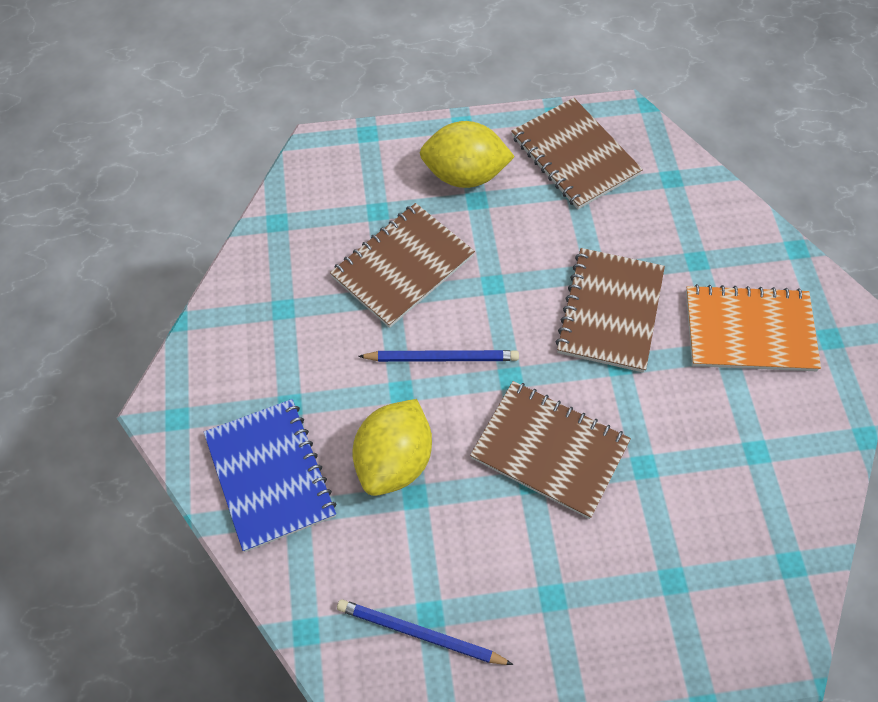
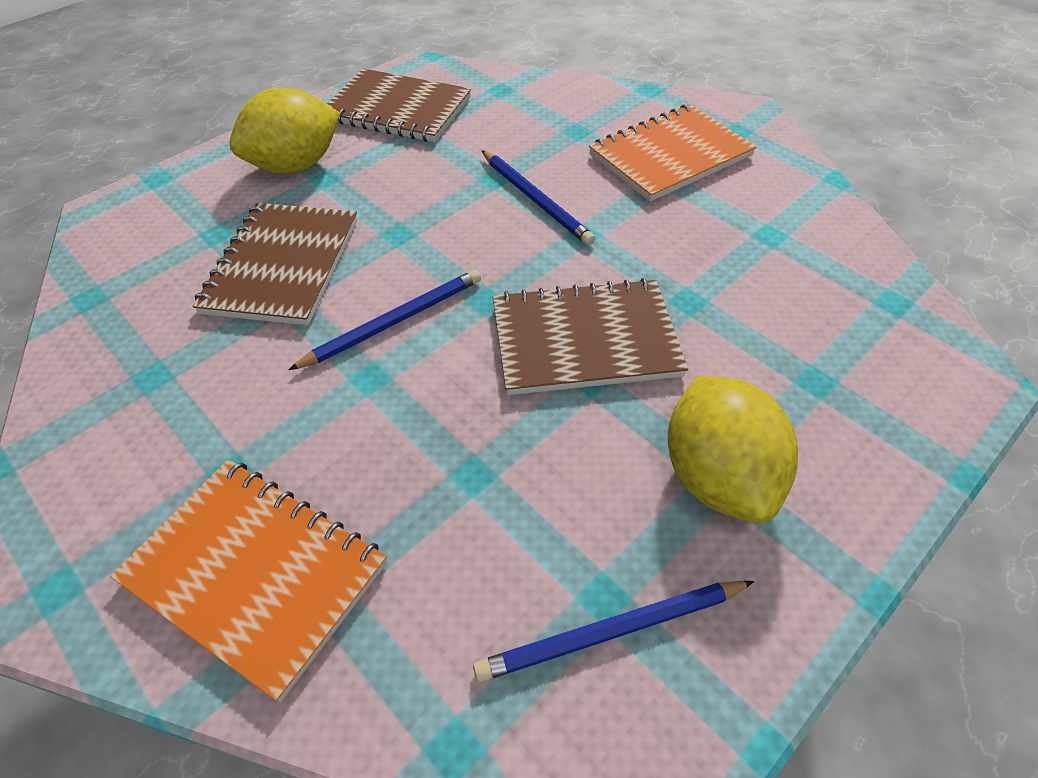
camera: 35 degrees left, 10 degrees down
blue notebook [204,399,336,552] -> orange notebook [110,459,387,702]
yellow lemon [353,399,432,496] -> yellow lemon moved to [668,376,798,523]
brown notebook [555,248,665,373] -> blue pencil [482,150,595,245]

